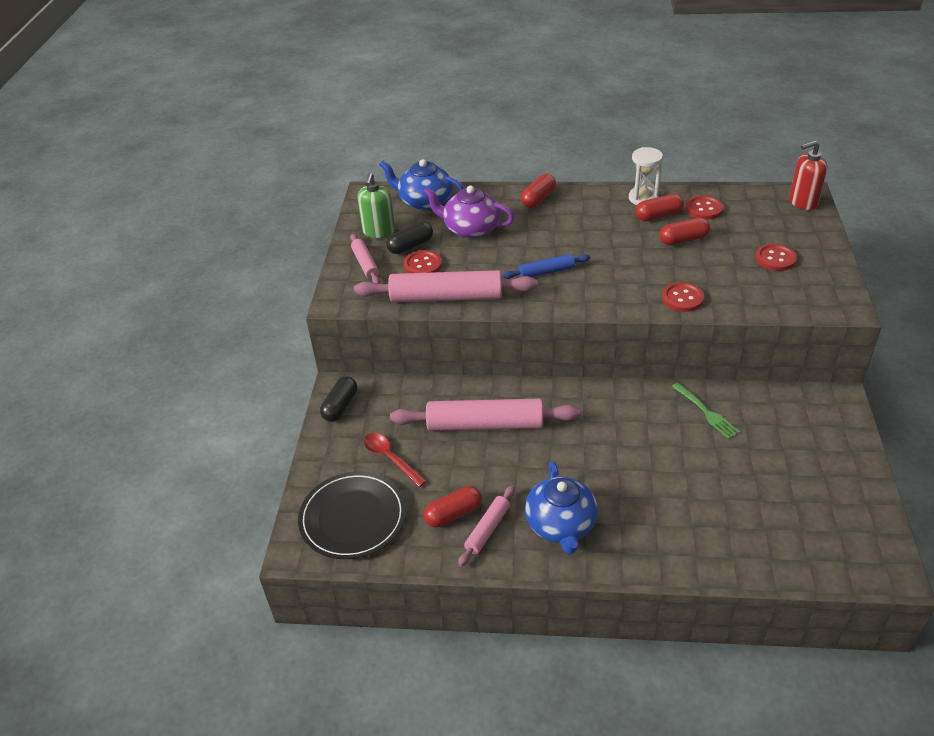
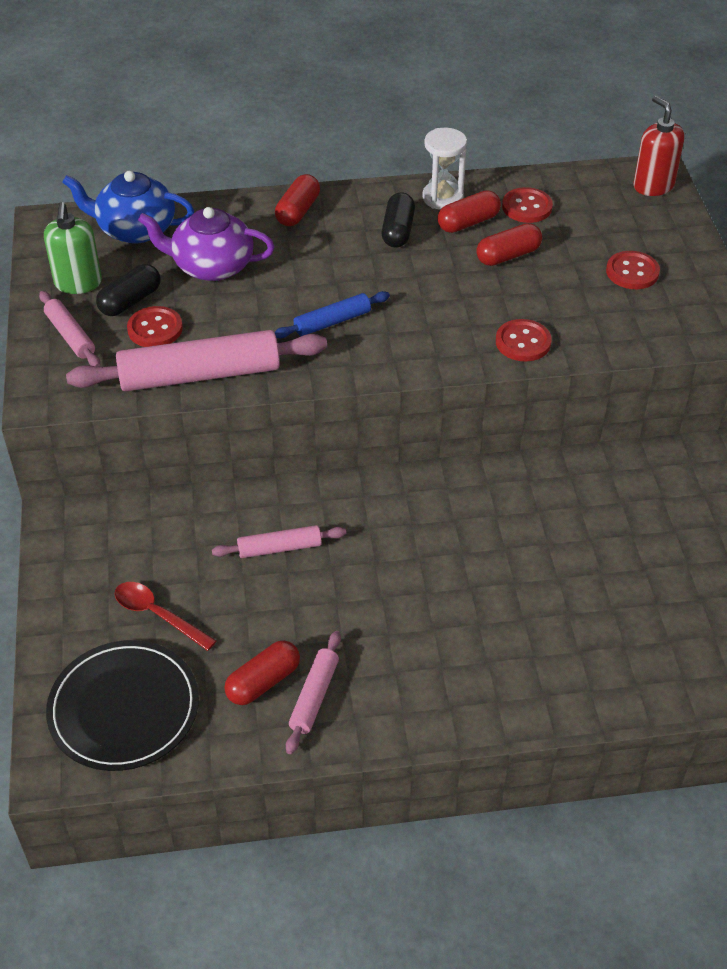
camera: 15 degrees left, 5 degrees up
black capsule [320,376,357,422] -> black capsule moved to [382,192,415,248]
pink rolling pin [390,399,580,431] -> pink rolling pin [212,525,346,558], size x0.52
blue teapot [525,462,598,554] -> none
green fork [672,383,740,439] -> none
red soap dispenser [789,140,827,210] -> red soap dispenser turned 90 degrees clockwise [633,96,684,196]

